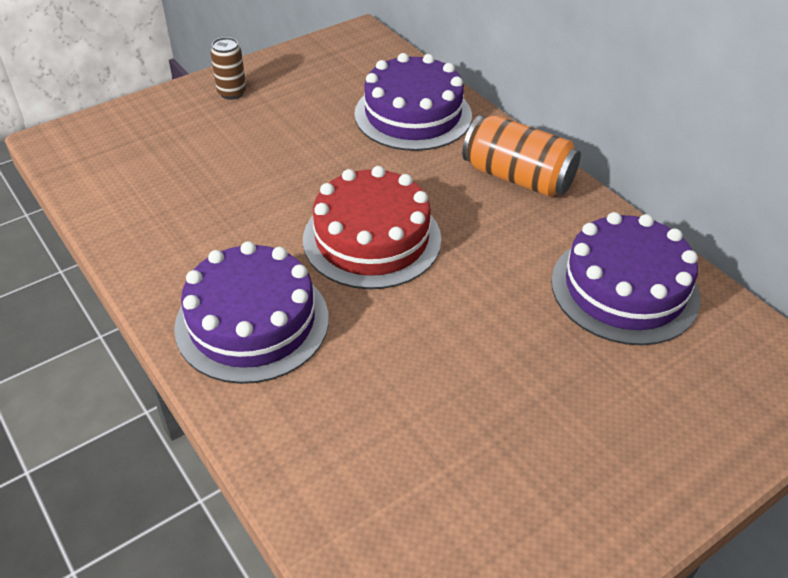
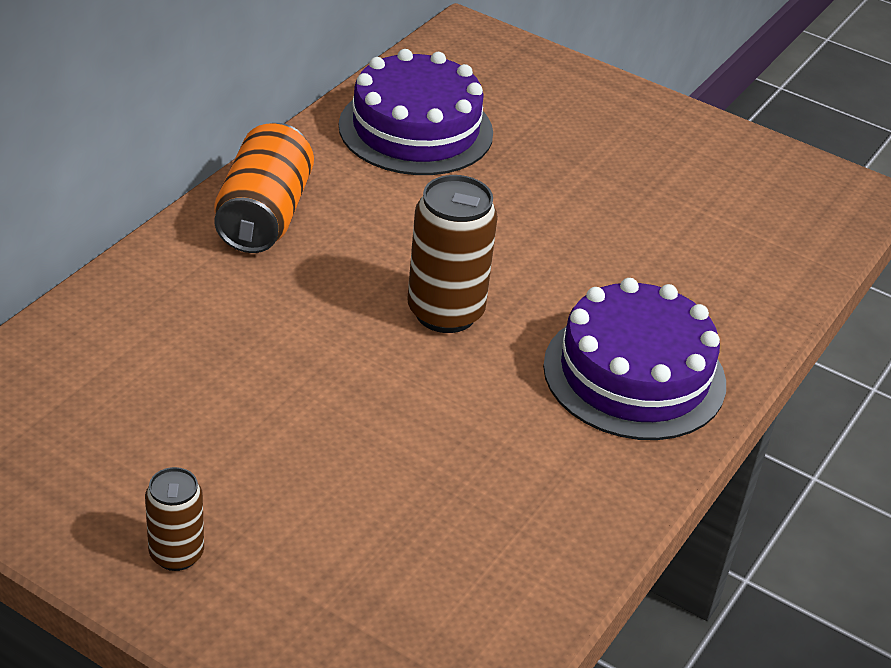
camera: 115 degrees left, 5 degrees down
red cake [303,166,441,289] -> brown can [407,175,498,333]
purple cake [354,53,472,151] -> none

